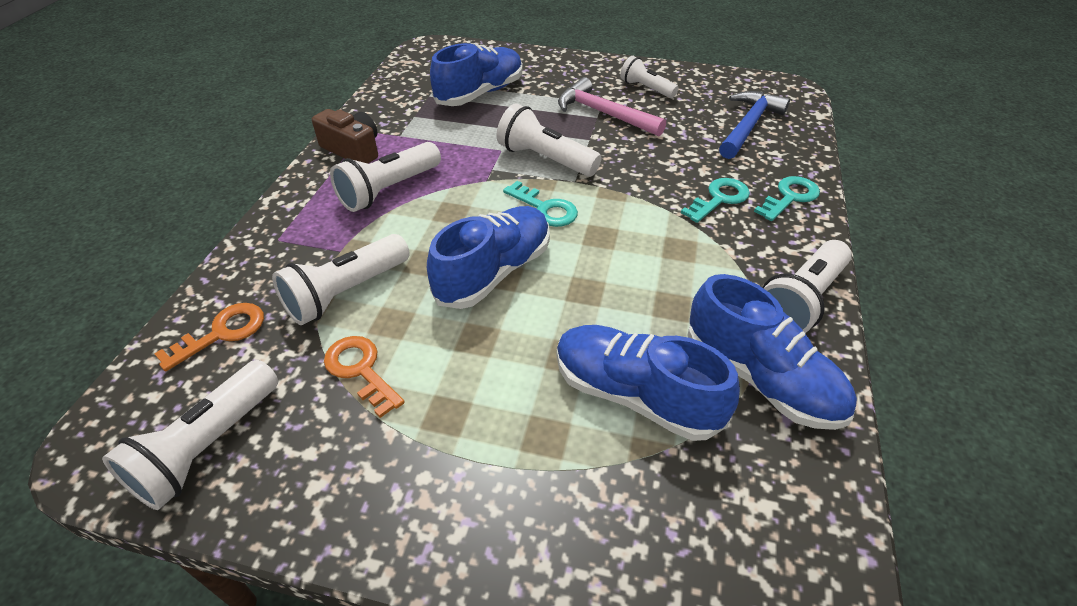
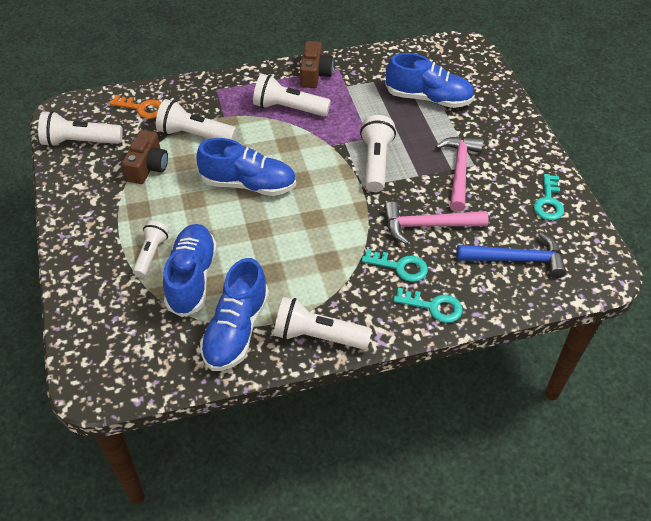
camera: 60 degrees right, 5 degrees up
orange key [324,336,405,418] -> brown camera [122,130,168,184]
turquoise key [503,181,578,227] -> turquoise key moved to [534,174,564,220]
white flashlight [620,56,679,98] -> white flashlight moved to [133,220,169,277]
none -> pink hammer [384,202,489,244]

